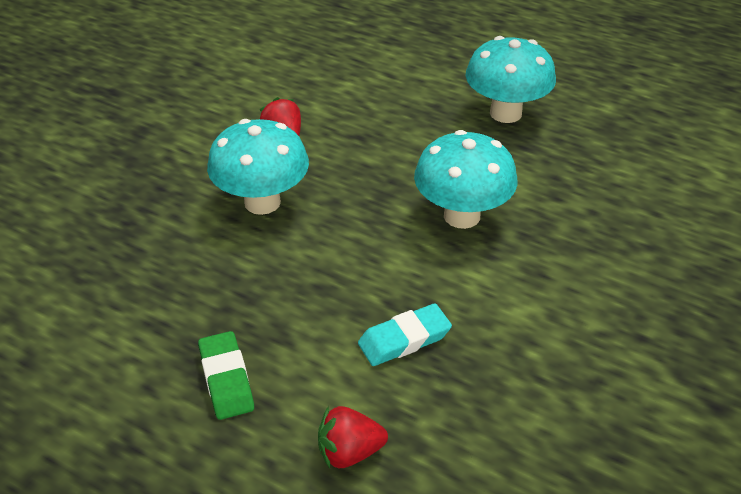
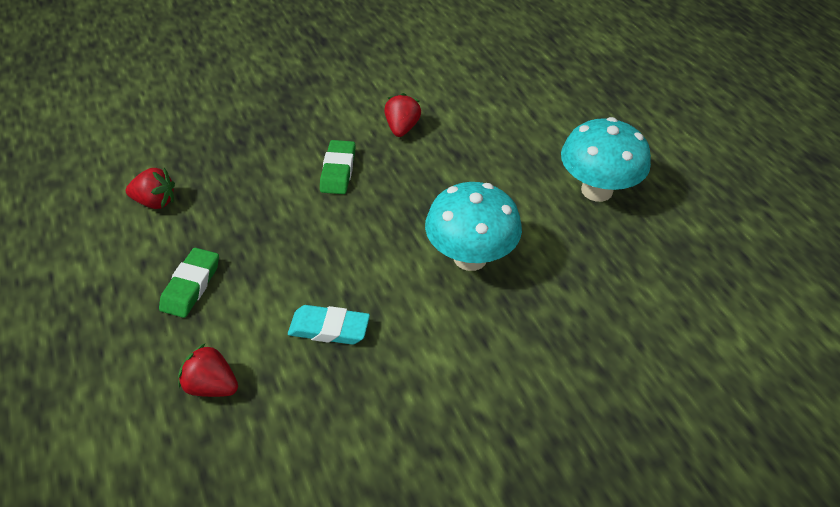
camera: 35 degrees right, 5 degrees up
turquoise mushroom [207,119,309,215] -> green eraser [320,140,356,194]
none -> red strawberry [126,168,175,209]

